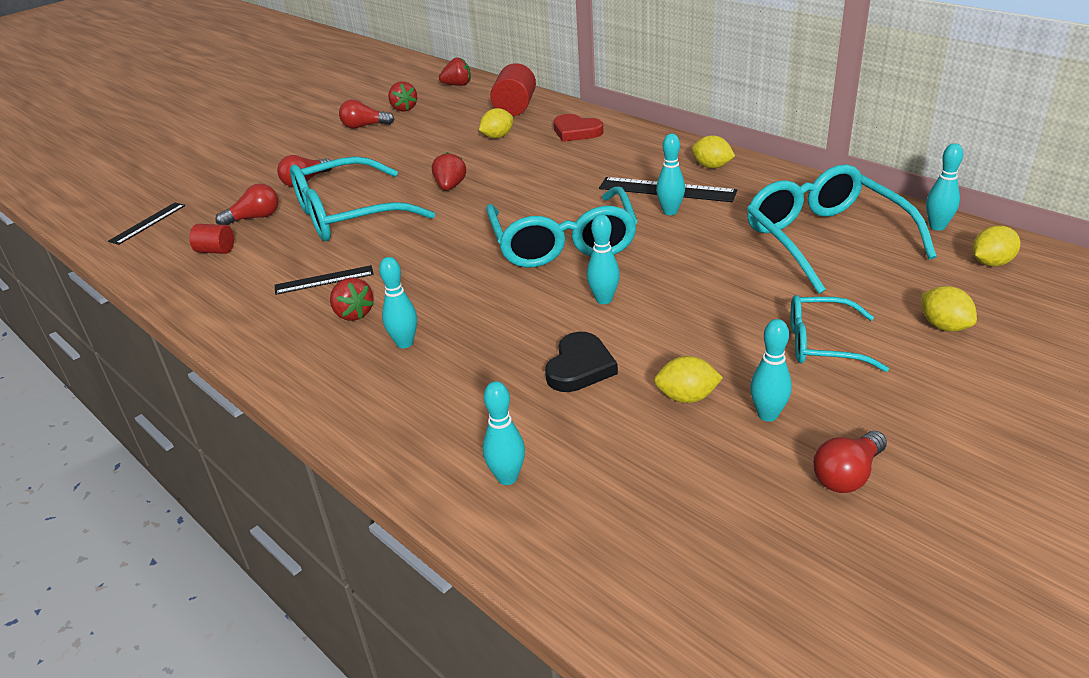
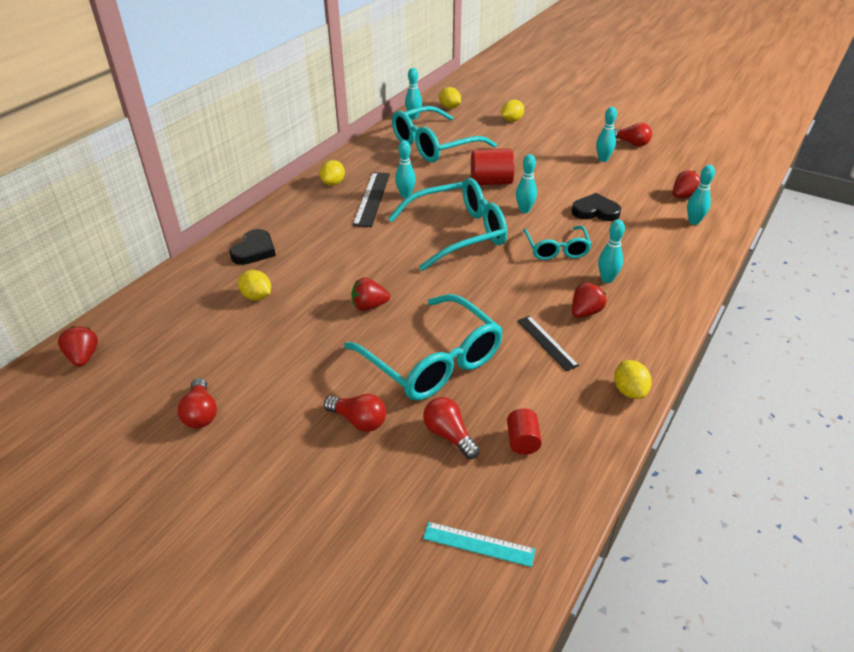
camera: 105 degrees left, 5 degrees up
black ruler [108,202,185,245] -> turquoise ruler [423,522,536,567]
red strawberry [388,81,417,112] -> red strawberry moved to [673,170,700,198]
red cylinder [490,63,536,116] -> red cylinder moved to [471,148,514,185]
red heart [553,114,603,142] -> black heart [230,229,276,265]
yellow lemon [654,356,723,403] -> yellow lemon moved to [614,360,652,399]
turquoise glasses [791,295,889,372] -> turquoise glasses moved to [523,226,592,260]

